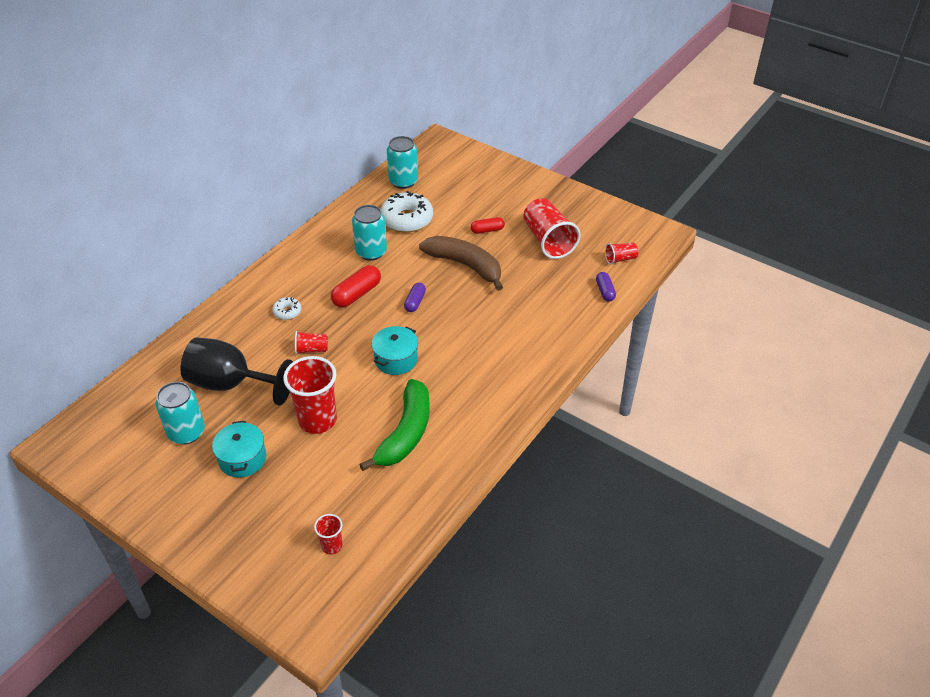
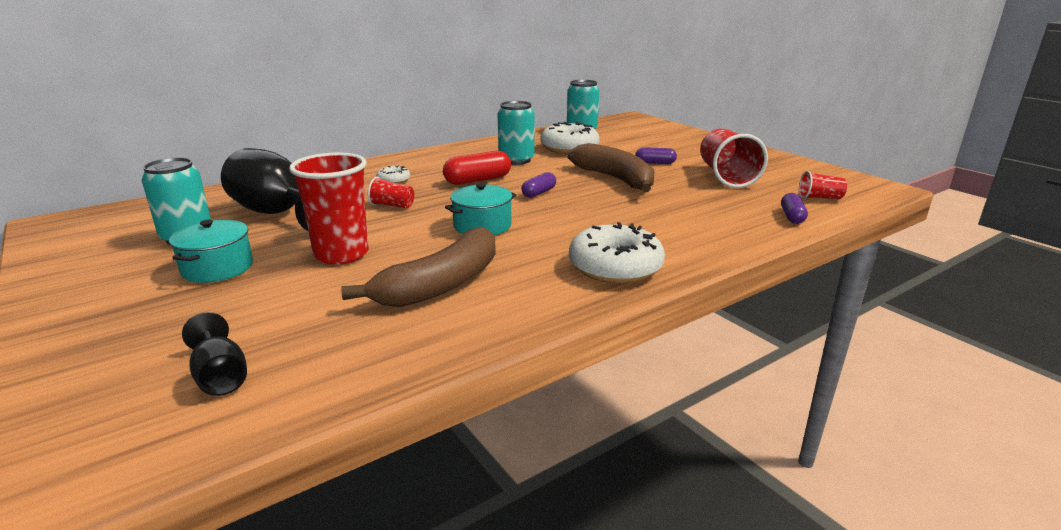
camera: 20 degrees right, 20 degrees down
red cup [314,514,343,554] -> black goblet [182,312,247,396]
green banana [359,379,430,471] -> brown banana [341,227,496,307]
red capsule [471,217,505,234] -> purple capsule [635,147,677,164]
none -> white donut [569,222,665,284]

